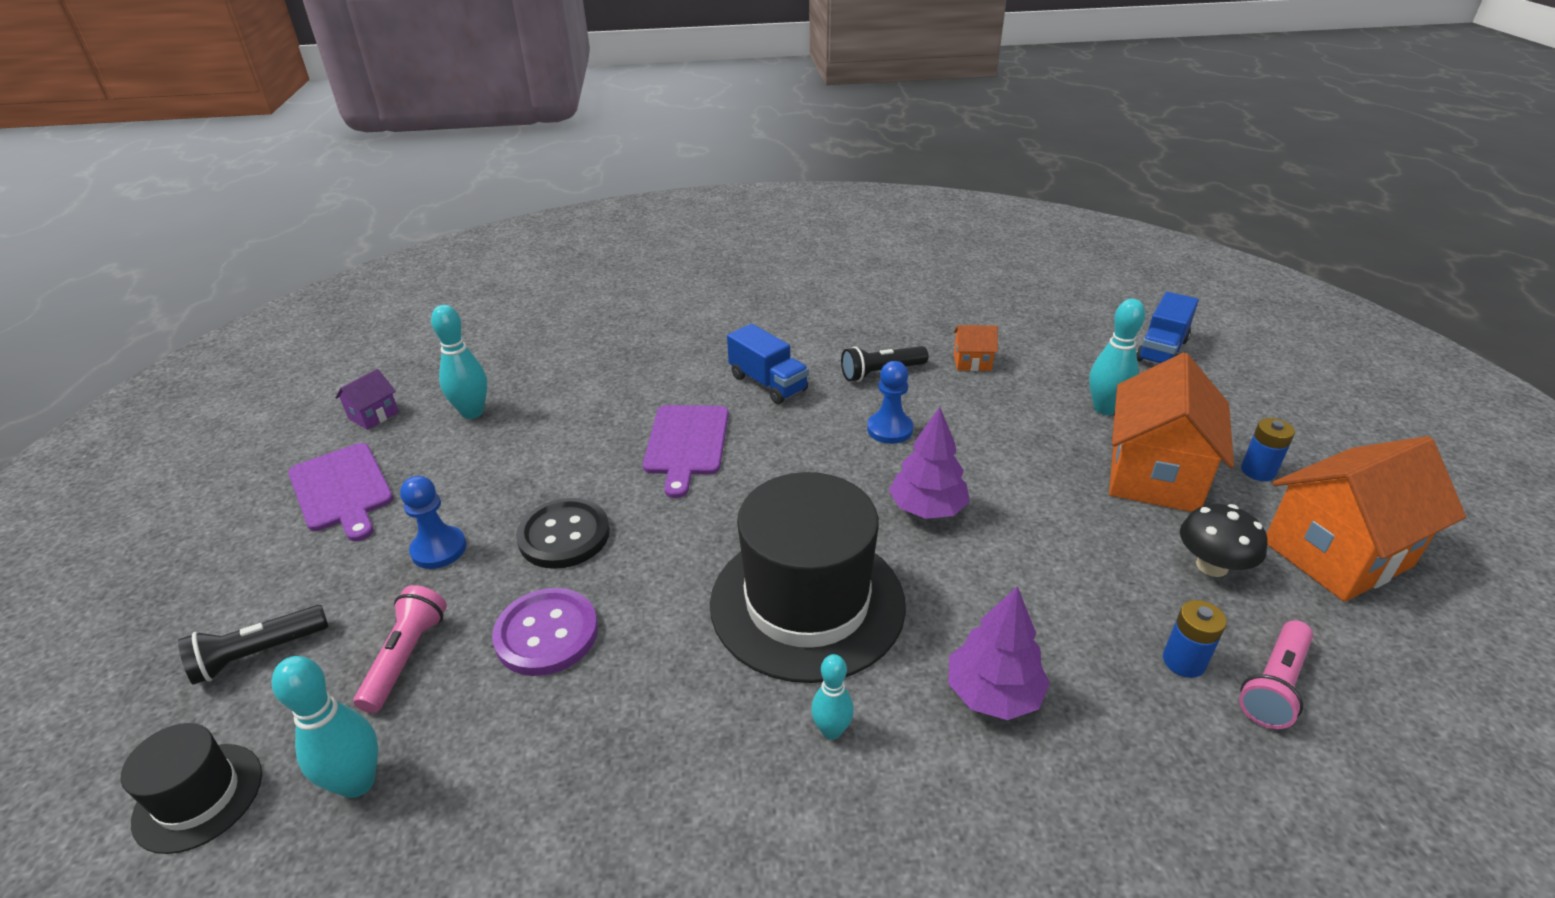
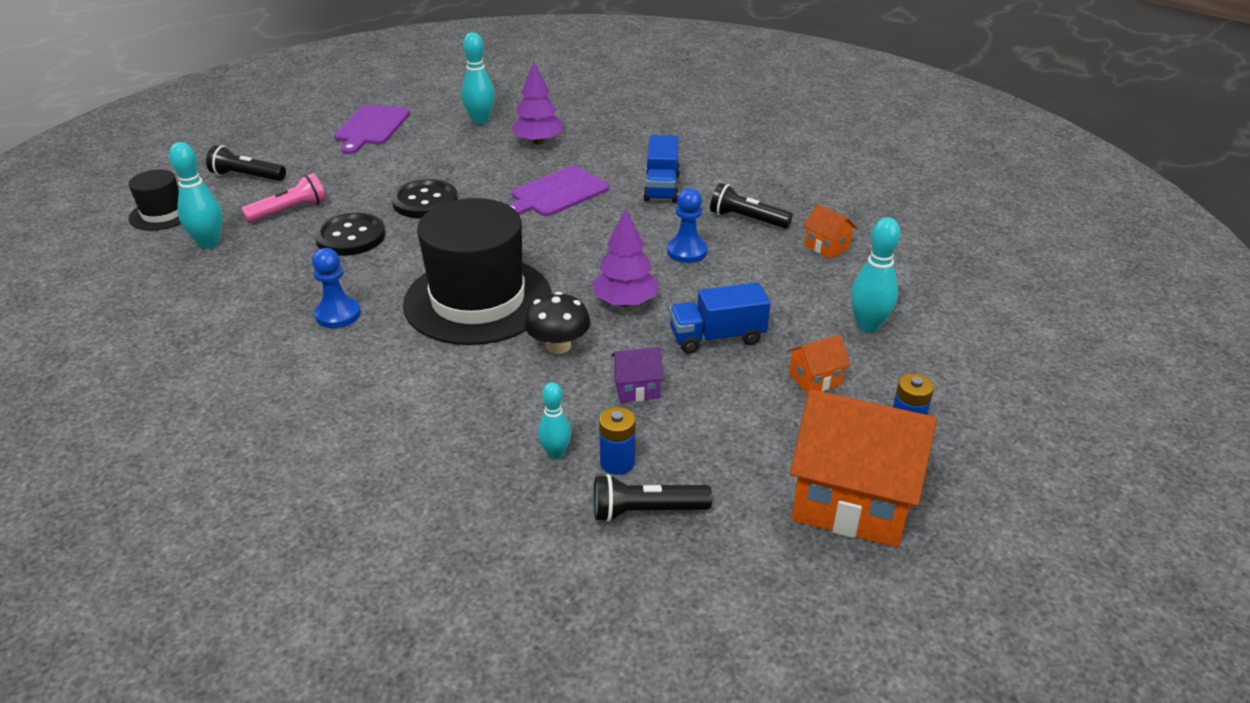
camera: 45 degrees right, 0 degrees up
purple house [335,369,399,430] -> purple house moved to [611,347,664,403]
blue pawn [400,476,466,569] -> blue pawn moved to [312,248,361,328]
purple button [492,588,598,676] -> black button [314,213,386,256]
turquoise bowling pin [811,654,854,740] -> turquoise bowling pin moved to [538,382,571,459]
purple tree [948,586,1050,720] -> purple tree moved to [511,61,563,144]
orange house [1109,353,1234,512] -> orange house [787,335,851,395], size x0.44
blue truck [1136,292,1199,364] -> blue truck moved to [669,282,770,354]
black mushroom [1180,504,1268,577] -> black mushroom moved to [524,292,590,354]
pink flashlight [1239,620,1313,729] -> black flashlight [594,474,712,522]

